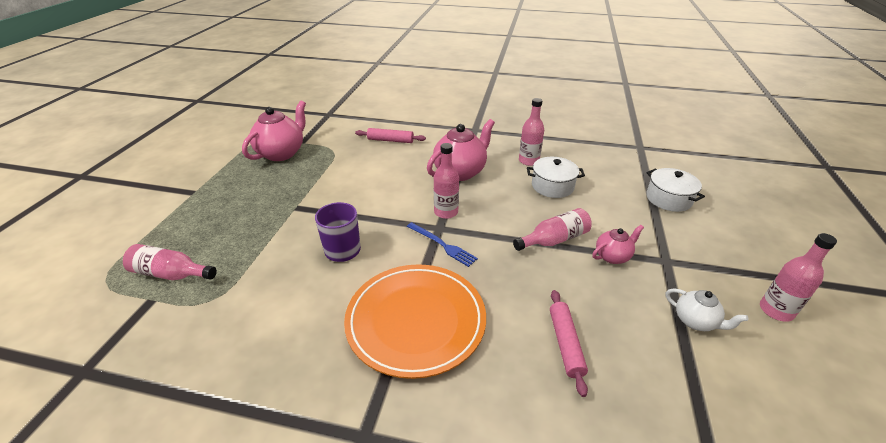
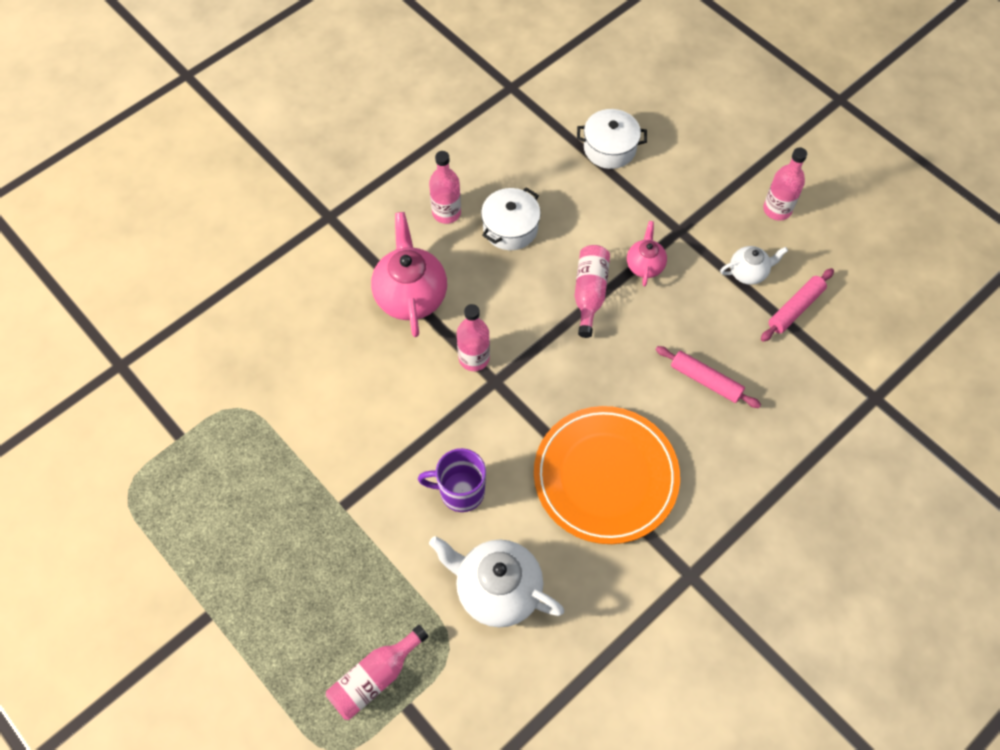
camera: 55 degrees left, 25 degrees up
pink teapot [242,101,306,161] -> none
pink rolling pin [355,128,426,143] -> pink rolling pin moved to [761,268,834,342]
blue fork [407,222,478,267] -> none
none -> white teapot [429,536,564,627]

